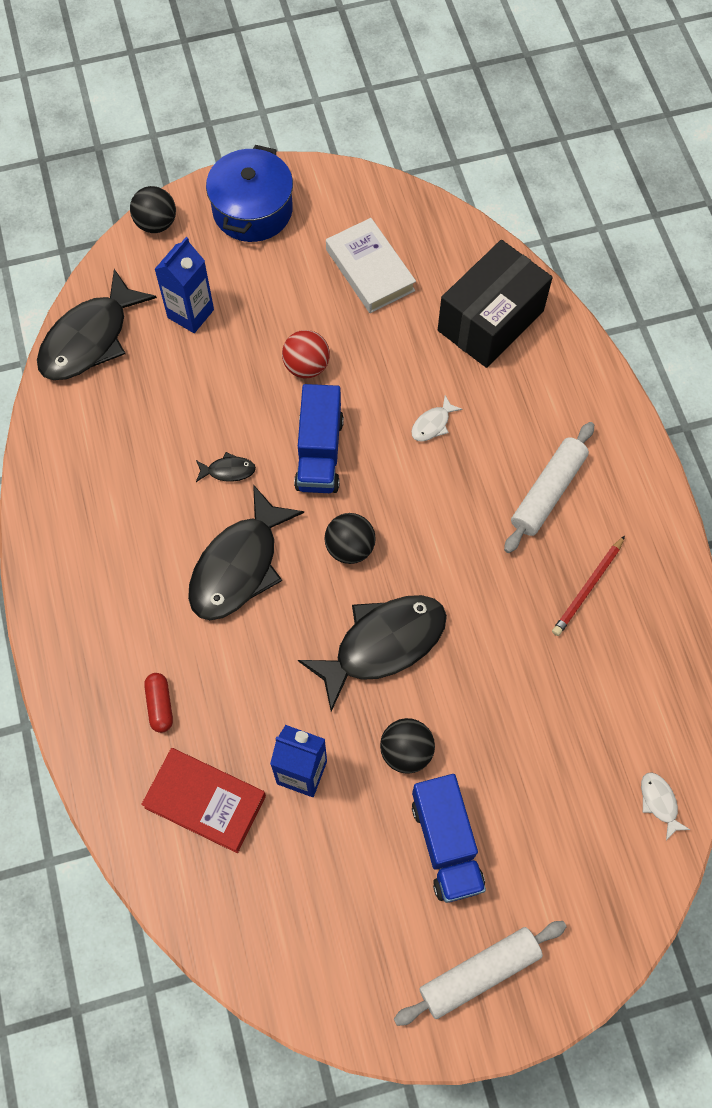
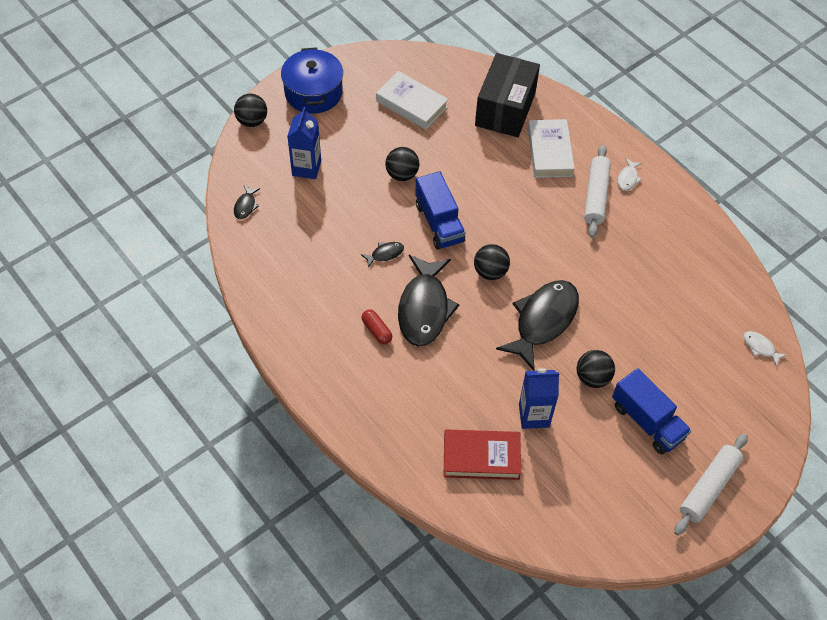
camera: 25 degrees left, 10 degrees down
black fish [37,269,157,380] -> black fish [234,185,260,219], size x0.42
red capsule [144,673,173,733] -> red capsule moved to [361,310,392,344]
red ball [282,330,330,378] -> black ball [385,147,419,181]
white fish [411,396,463,441] -> white fish moved to [618,158,642,191]
red pencil [552,536,625,636] -> none
none -> white book [528,119,575,178]

